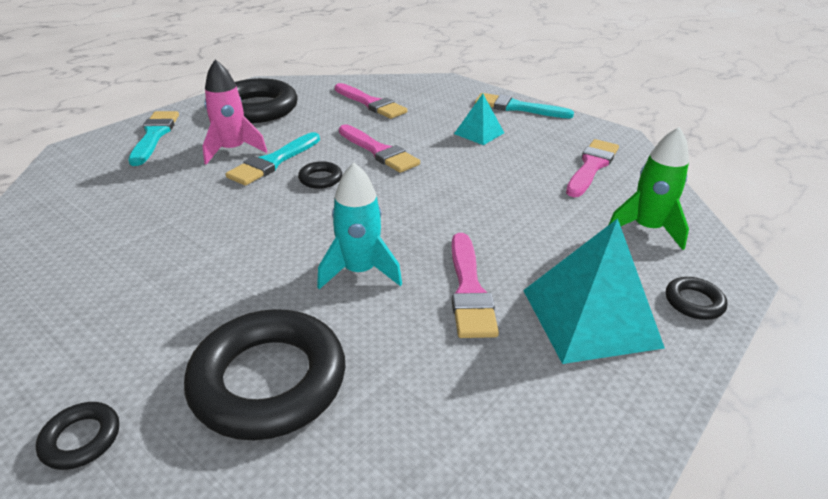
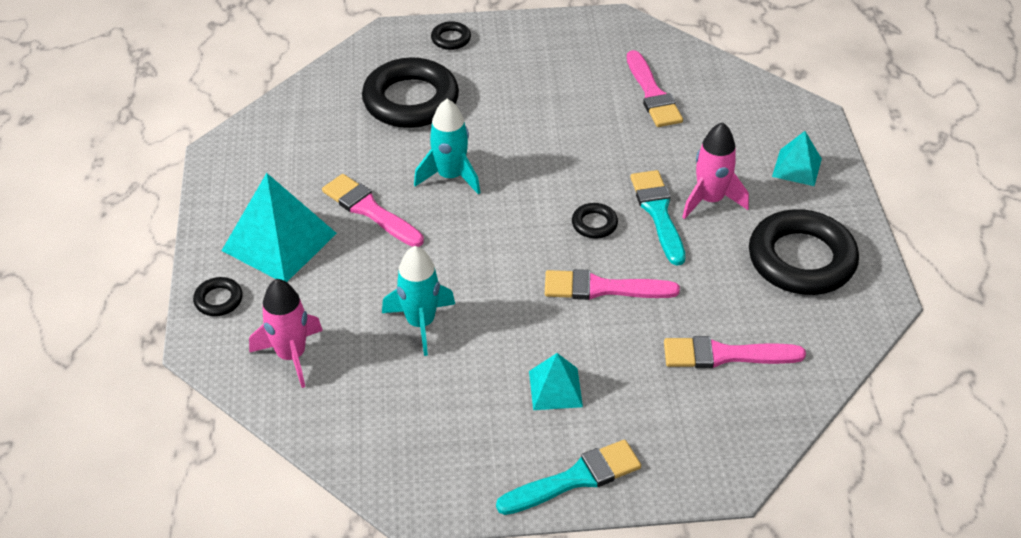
camera: 135 degrees right, 10 degrees up
turquoise brush [128,111,179,166] -> turquoise pyramid [772,131,822,186]
pink brush [566,139,619,197] -> pink brush moved to [627,50,683,127]
green rocket [609,127,689,250] -> pink rocket [249,279,323,388]
none -> turquoise rocket [382,246,455,356]

